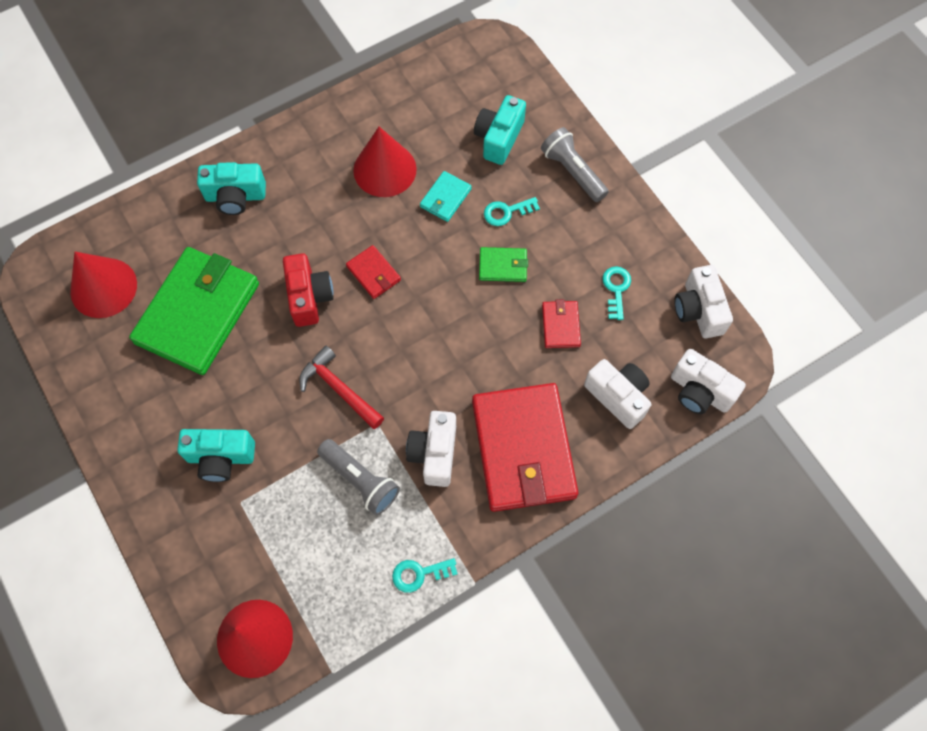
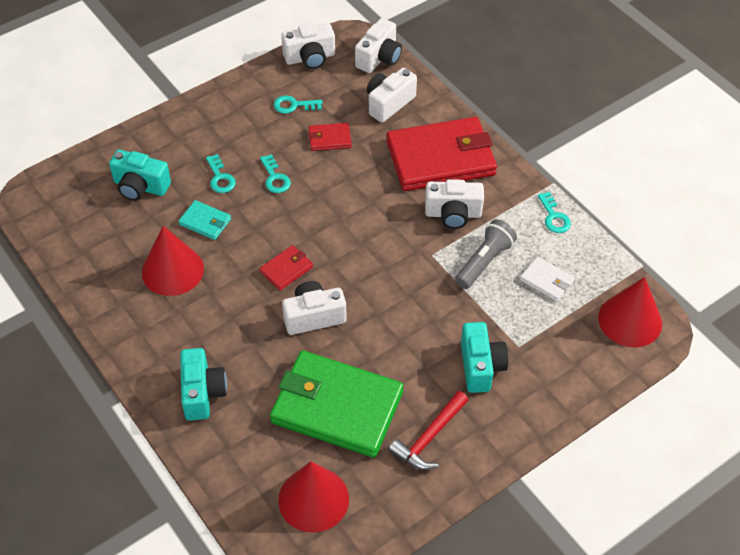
camera: 95 degrees left, 15 degrees down
red camera [283,253,334,327] -> white camera [282,281,347,335]
red hammer [299,346,384,429] -> red hammer moved to [388,391,469,470]
green wallet [479,247,528,282] -> turquoise key [260,154,291,193]
grey flashlight [541,127,609,202] -> none
none -> white wallet [520,257,575,302]

